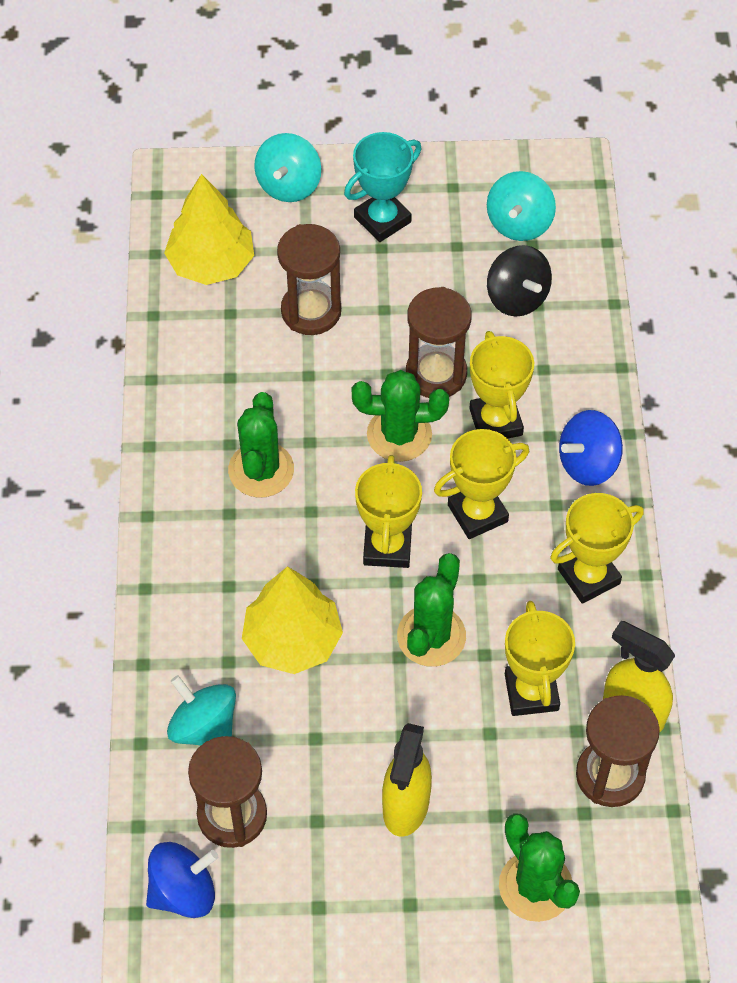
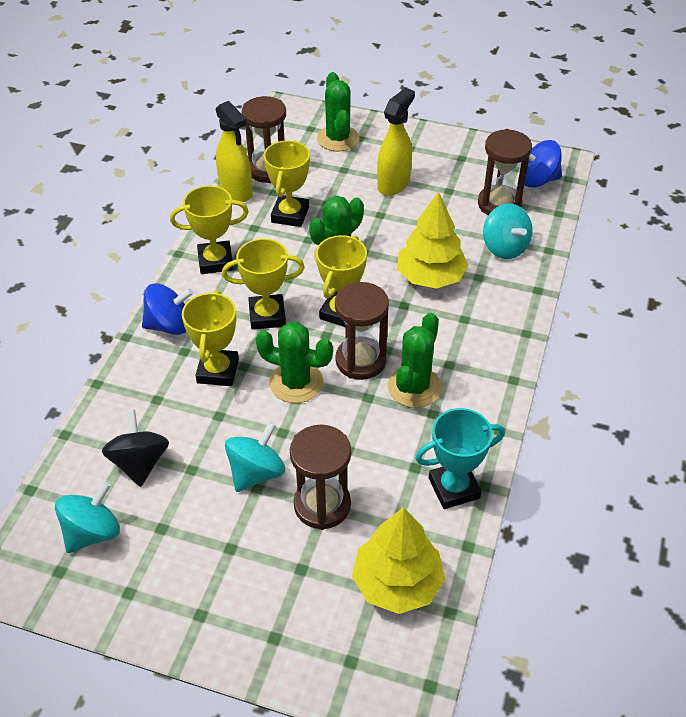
camera: 160 degrees left, 10 degrees down
turquoise spinning top [254,133,321,202] -> turquoise spinning top moved to [225,422,285,492]
turquoise trophy [344,132,422,242] -> turquoise trophy moved to [415,408,505,509]
brown hourglass [406,287,472,398] -> brown hourglass moved to [335,282,389,380]

